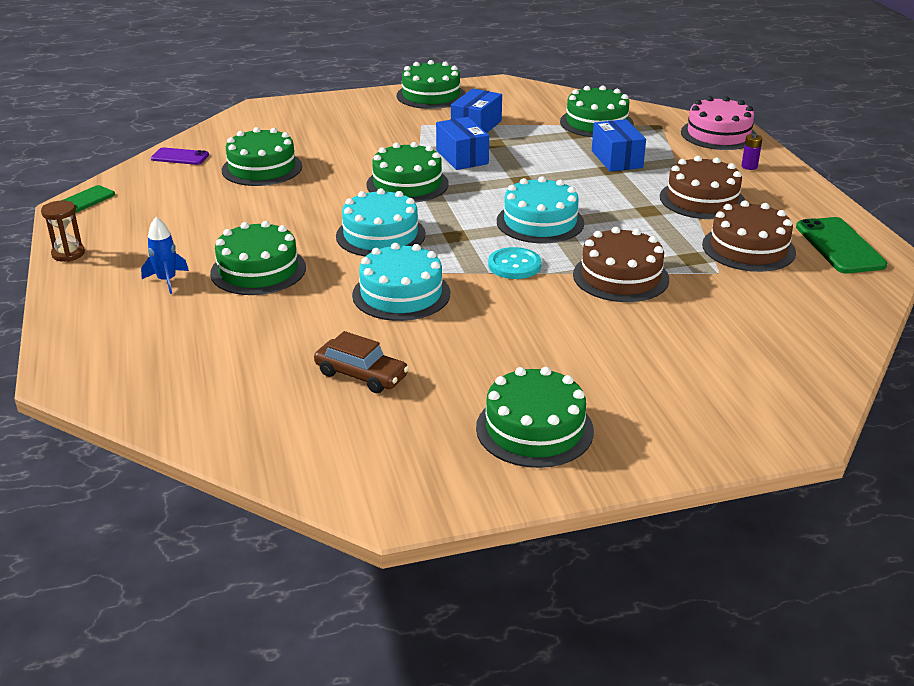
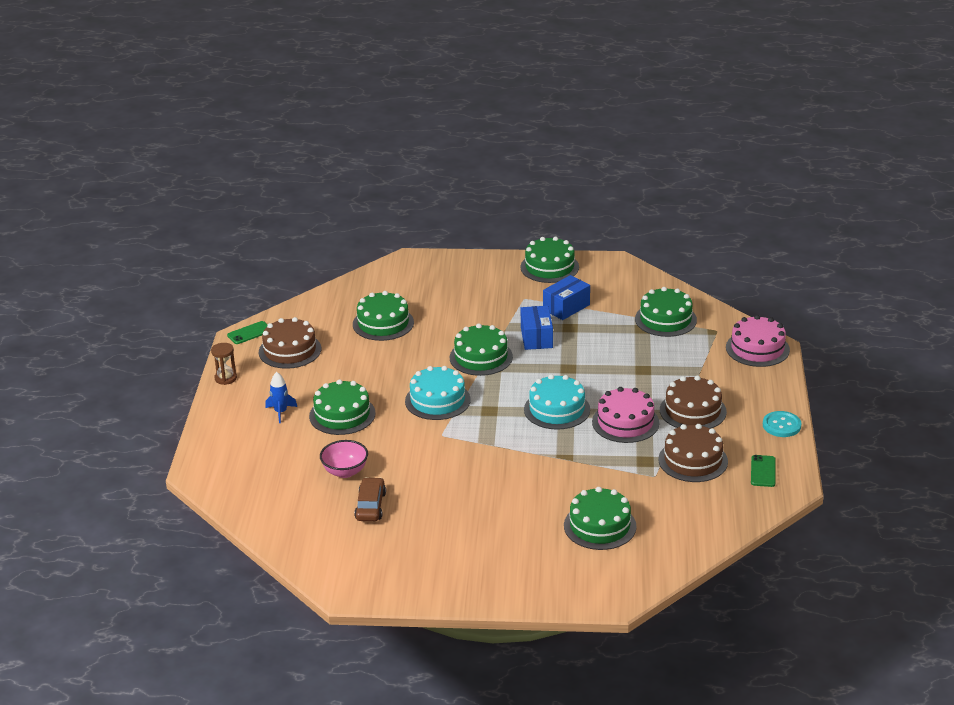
camera: 20 degrees right, 0 degrees up
purple phone [151,147,209,165] -> none
brown car [314,331,409,393] -> brown car turned 135 degrees counterclockwise [354,477,386,521]
turquoise cake [352,243,450,321] -> none
green cake [476,367,594,468] -> green cake moved to [564,487,636,550]
turquoise button [488,247,541,279] -> turquoise button moved to [763,411,801,437]
brown cake [573,227,669,302] -> brown cake moved to [259,317,321,369]
blue box [592,119,646,172] -> none
purple battery [741,134,763,170] -> none
green phone [796,217,887,273] -> green phone [751,455,776,487], size x0.61
none -> pink bowl [320,440,368,478]
none -> pink cake [592,387,659,443]

